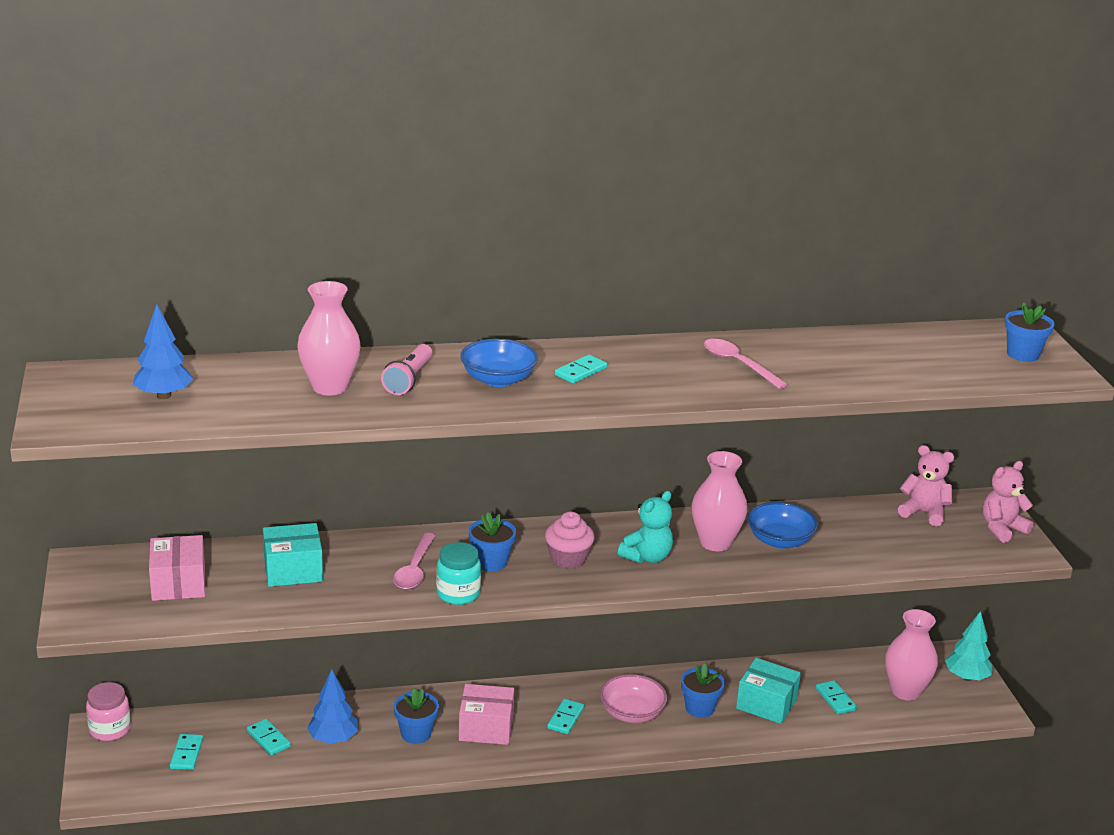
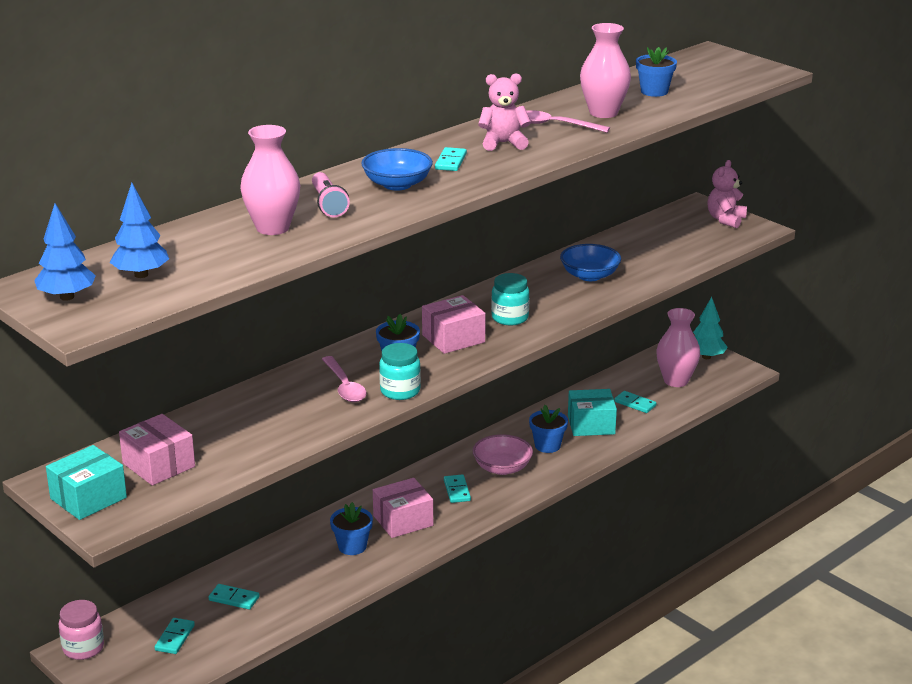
camera: 30 degrees left, 0 degrees up
turquoise domino [170,734,203,770] -> turquoise domino turned 45 degrees clockwise [155,618,195,654]
turquoise box [263,523,323,587] -> turquoise box moved to [46,445,127,520]
blue tree [307,669,358,744] -> blue tree moved to [34,203,96,301]
pink cupcake [545,511,595,569] -> pink box [422,295,486,354]
turquoise teddy bear [618,491,673,563] -> turquoise jar [491,273,529,325]
pink vase [692,451,747,551] -> pink vase moved to [580,23,631,118]
pink teddy bear [898,445,954,526] -> pink teddy bear moved to [478,73,531,151]
blue flower pot [1005,302,1055,362] -> blue flower pot moved to [636,47,677,97]

